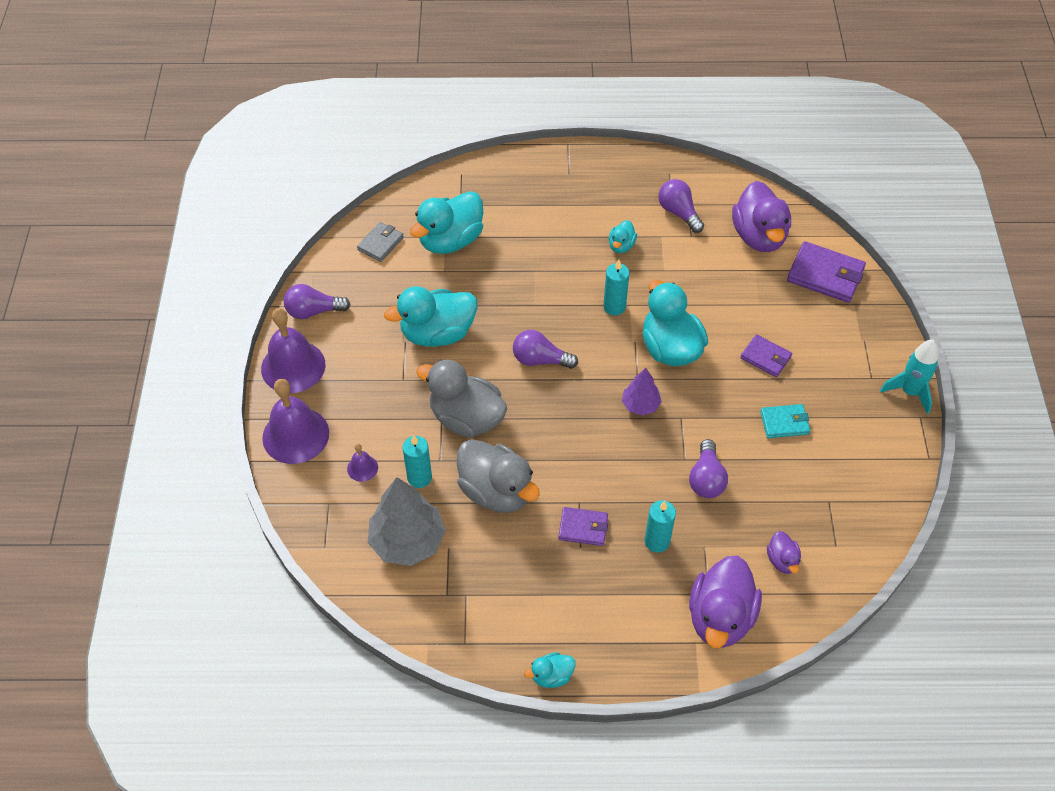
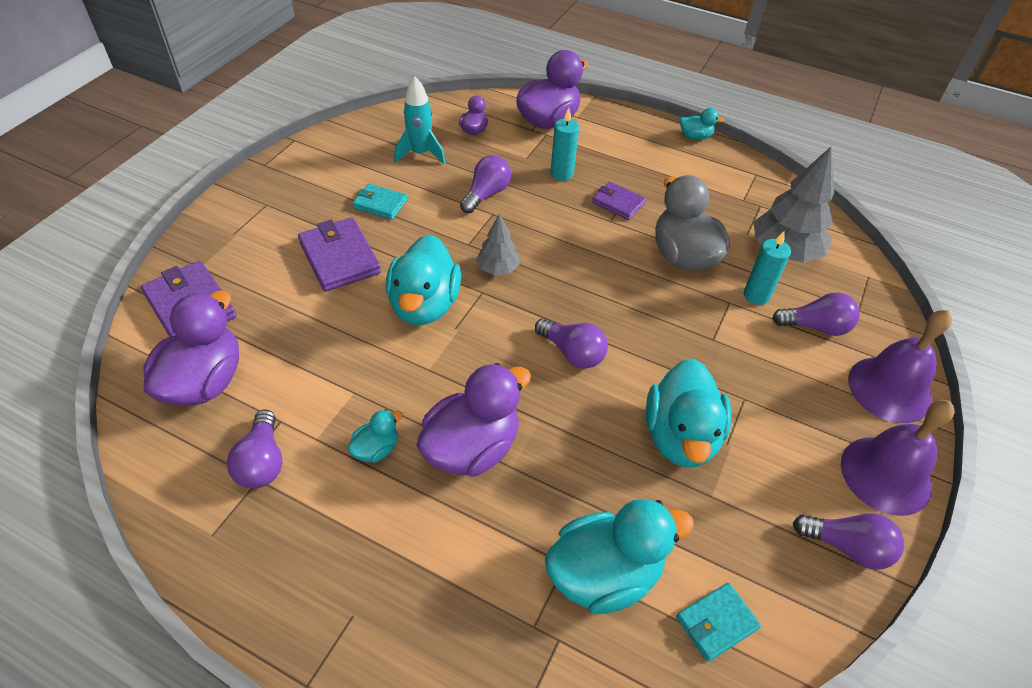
camera: 155 degrees left, 5 degrees down
purple bell [347,443,378,482] -> purple light bulb [772,293,860,336]
grey wallet [357,222,404,262] -> turquoise wallet [676,583,761,662]
turquoise duck [384,286,478,347] -> turquoise duck turned 90 degrees clockwise [646,359,732,468]
grey duck [416,359,508,438] -> none
turquoise candle [603,260,629,315] -> none
purple tree [622,368,662,415] -> grey tree [476,214,519,275]
purple wallet [740,334,792,377] -> purple wallet [298,218,381,292], size x1.65
turquoise rocket [880,339,939,414] -> turquoise rocket moved to [394,76,445,164]
none -> purple duck [416,363,531,477]

